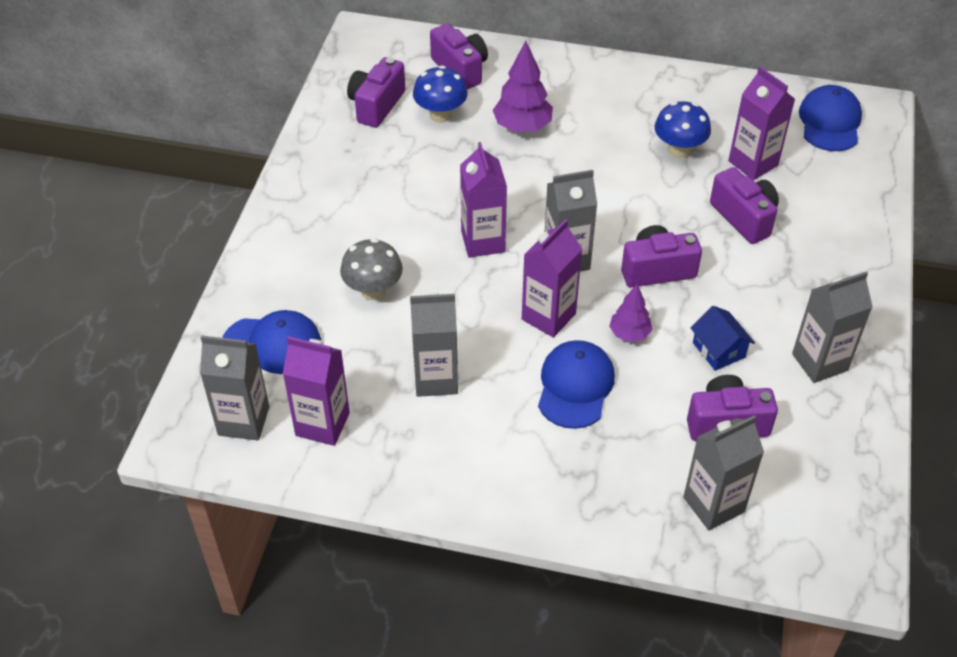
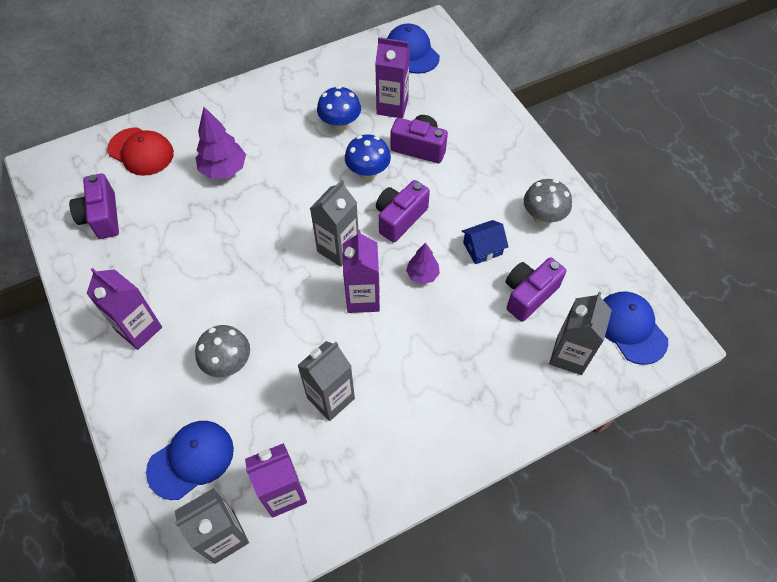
camera: 40 degrees left, 10 degrees up
blue mushroom [413,66,468,123] -> blue mushroom moved to [345,134,391,180]
purple camera [430,23,488,89] -> red cap [107,127,174,176]
purple carton [460,142,507,258] -> purple carton moved to [86,268,162,350]
blue cap [538,340,615,429] -> blue cap moved to [603,291,668,365]
blue house [690,306,755,371] -> blue house turned 45 degrees counterclockwise [462,220,509,264]
grey carton [792,271,873,383] -> grey mushroom [524,179,572,225]

